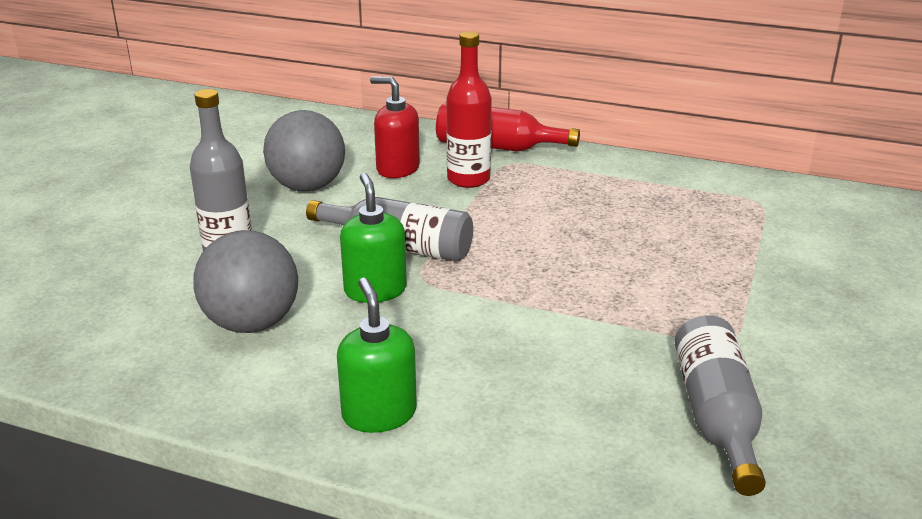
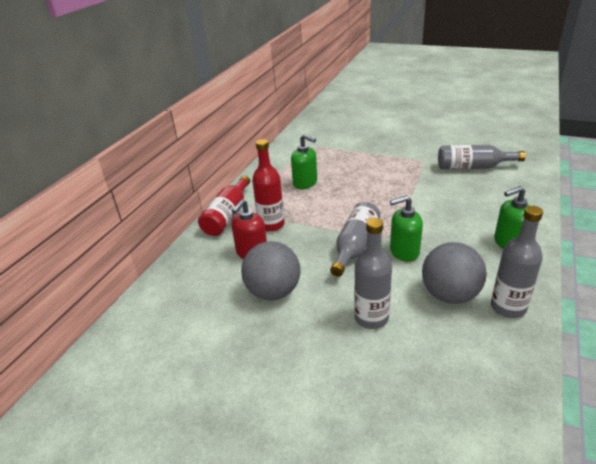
camera: 85 degrees left, 5 degrees up
none -> green soap dispenser [291,134,317,189]
none -> grey bottle [491,206,543,318]

